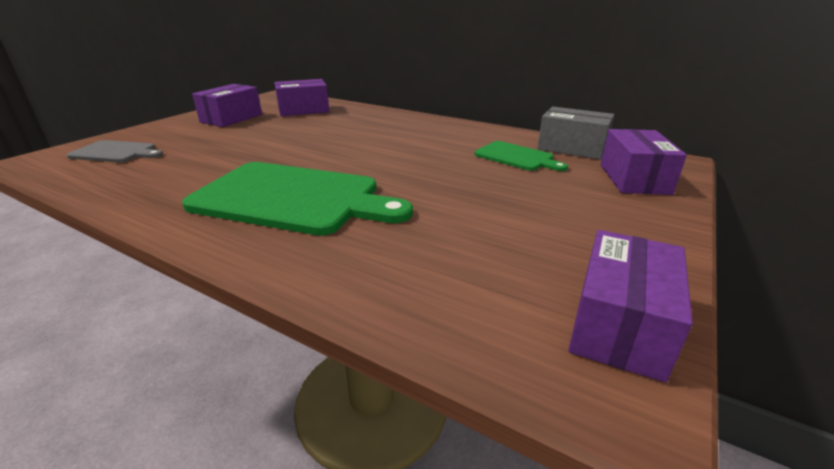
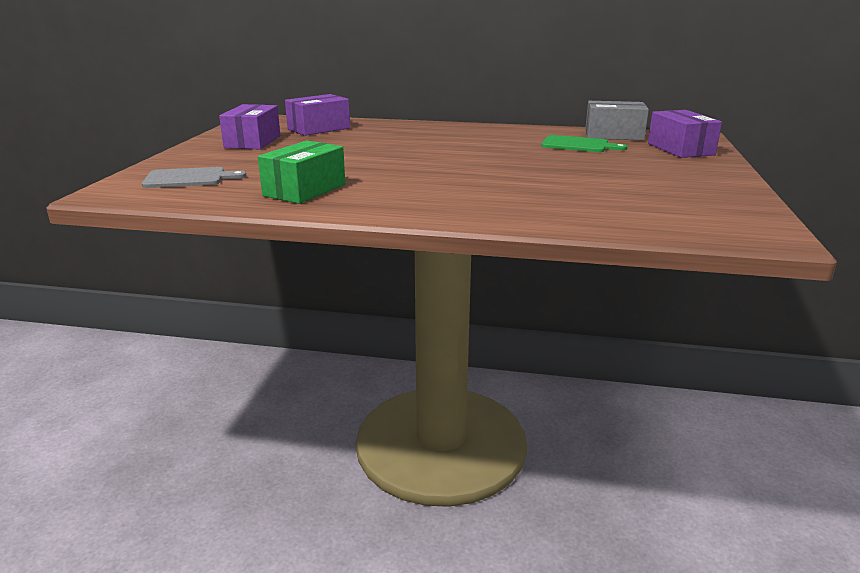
camera: 20 degrees left, 5 degrees down
green cutting board [182,162,413,236] -> none
purple box [569,230,693,382] -> none
none -> green box [258,140,345,204]

